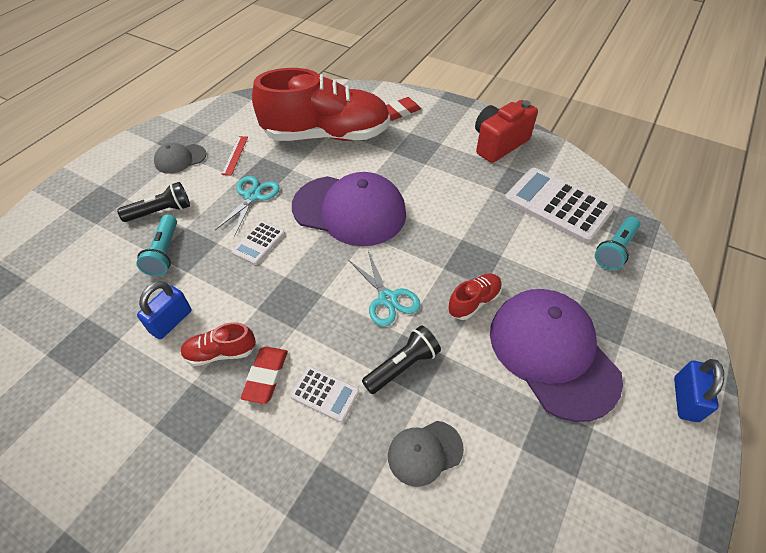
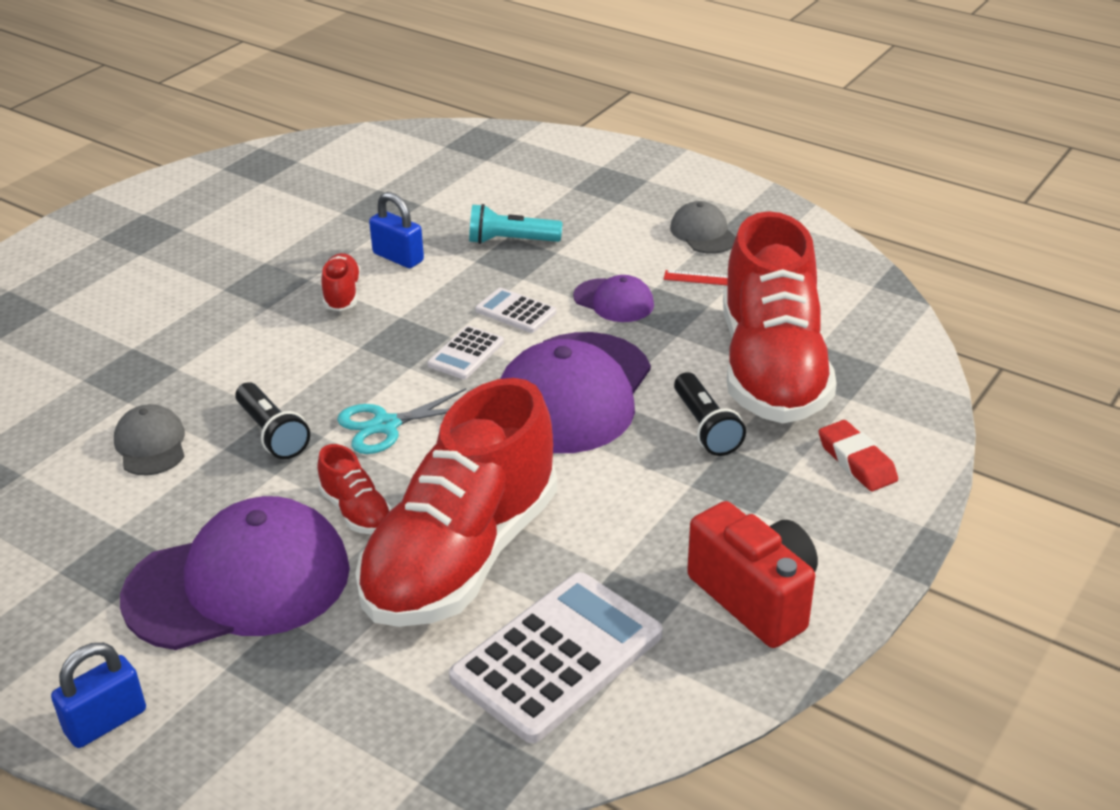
camera: 95 degrees right, 15 degrees down
black flashlight [117,182,190,222] -> black flashlight moved to [674,372,746,456]
turquoise scissors [215,176,280,237] -> purple cap [573,275,654,322]
red eraser [241,346,288,404] -> none
white calculator [290,366,359,422] -> white calculator moved to [427,326,504,379]
turquoise flashlight [595,217,640,270] -> none
blue padlock [674,359,724,422] -> blue padlock turned 60 degrees counterclockwise [51,643,146,748]
none -> red shoe [355,378,557,627]

